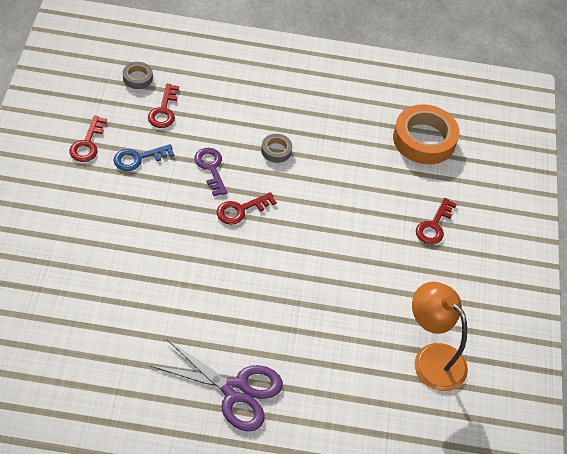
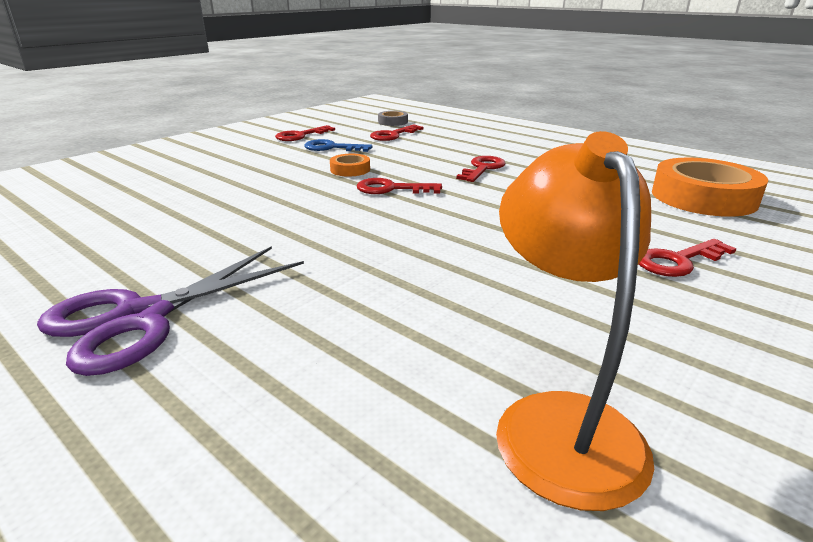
camera: 40 degrees right, 25 degrees down
purple scissors [149,339,283,432] -> purple scissors turned 75 degrees clockwise [37,246,304,376]
purple key [194,148,228,196] -> none
grey tape [261,134,292,163] -> red key [456,156,506,182]
none -> orange tape [330,154,370,177]

